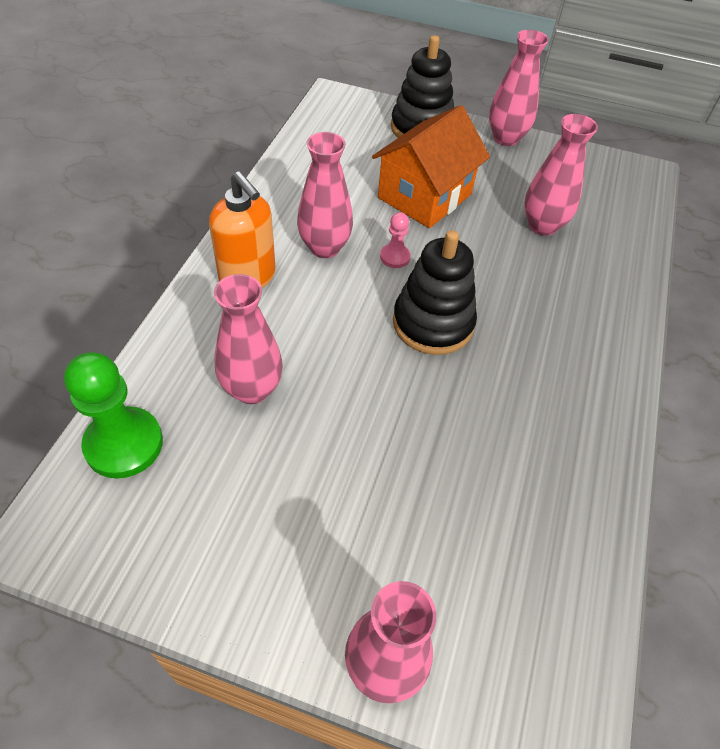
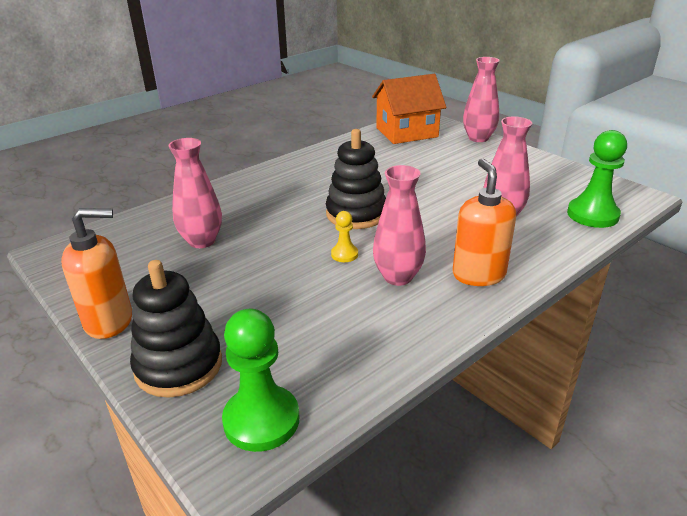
camera: 145 degrees left, 20 degrees down
orange house [372,105,490,228] -> orange house moved to [372,74,446,144]
pink pawn [380,212,411,268] -> yellow pawn [331,211,358,262]
pink vase [489,30,549,146] -> orange soap dispenser [61,208,132,339]
none -> green pawn [222,309,299,452]

